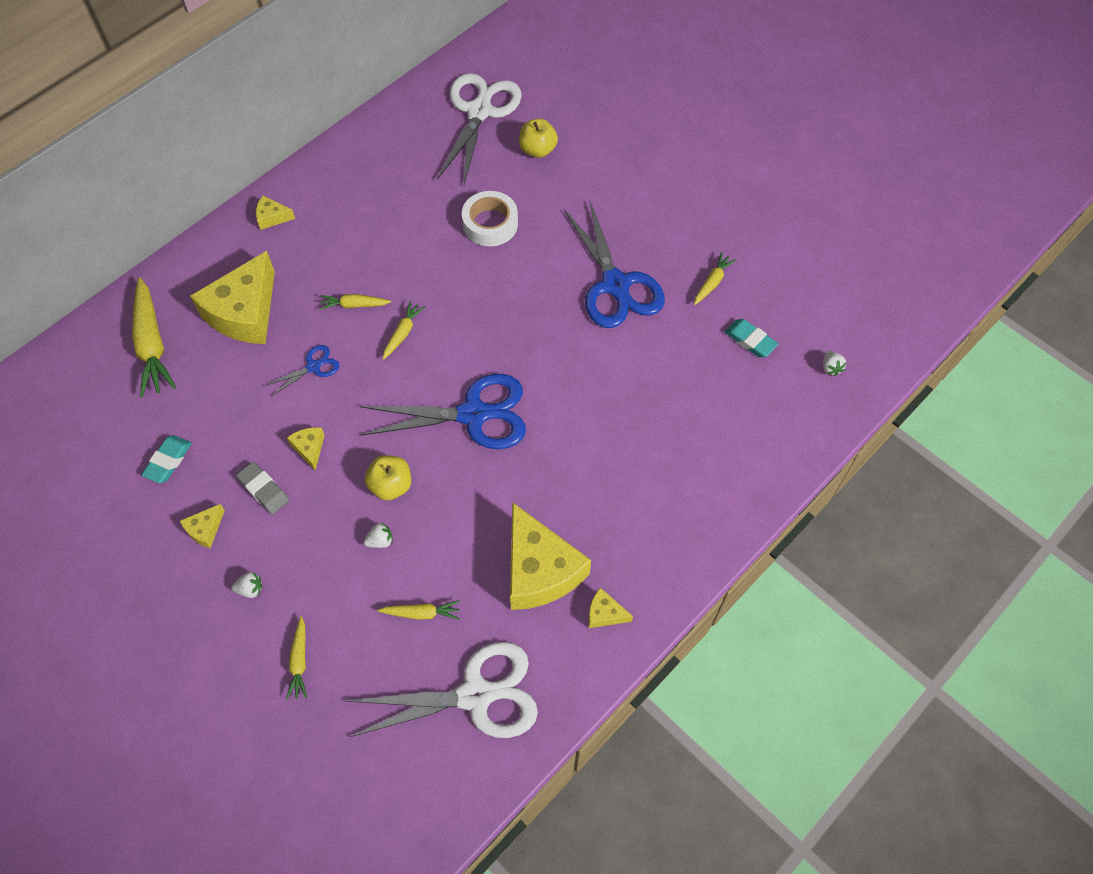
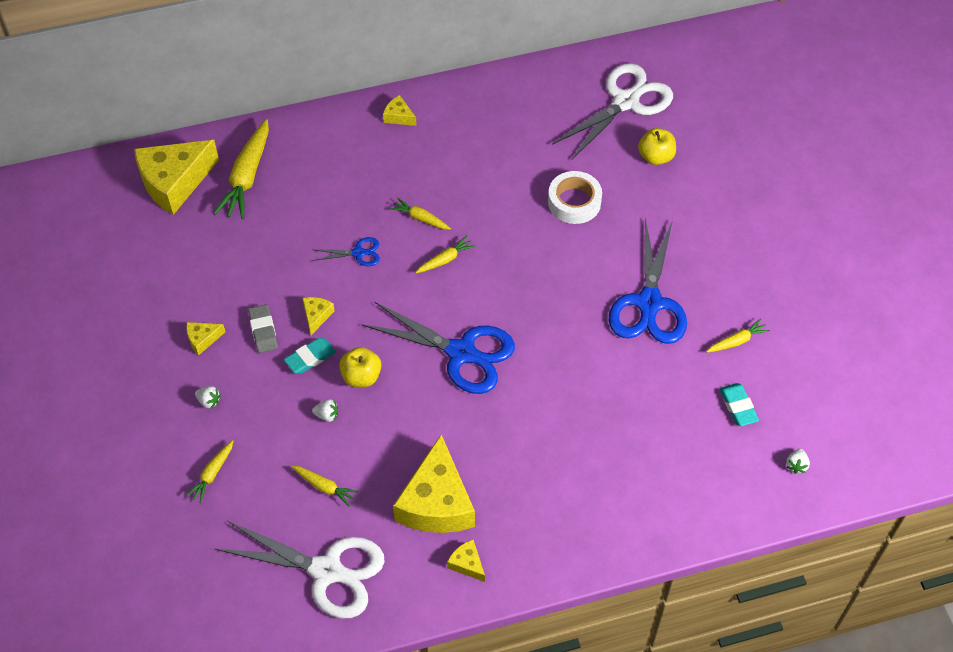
camera: 30 degrees right, 5 degrees down
turquoise eraser [142,435,192,483] -> turquoise eraser moved to [284,338,336,374]
yellow cheese [190,251,275,344] -> yellow cheese moved to [134,140,219,215]

